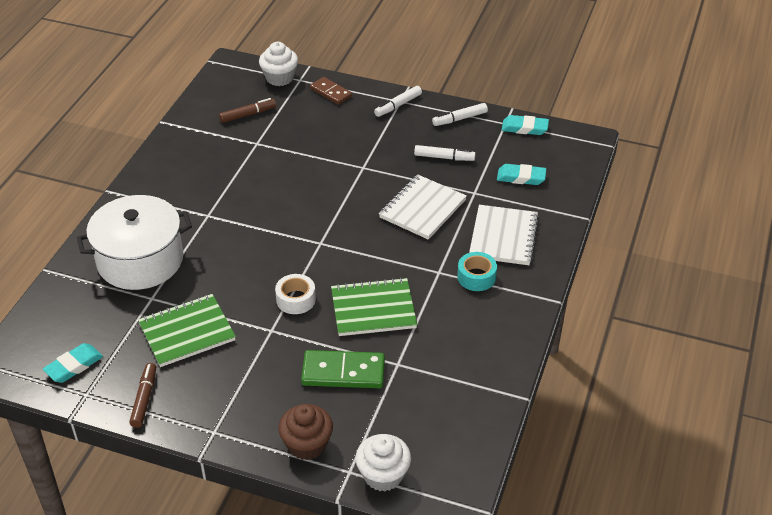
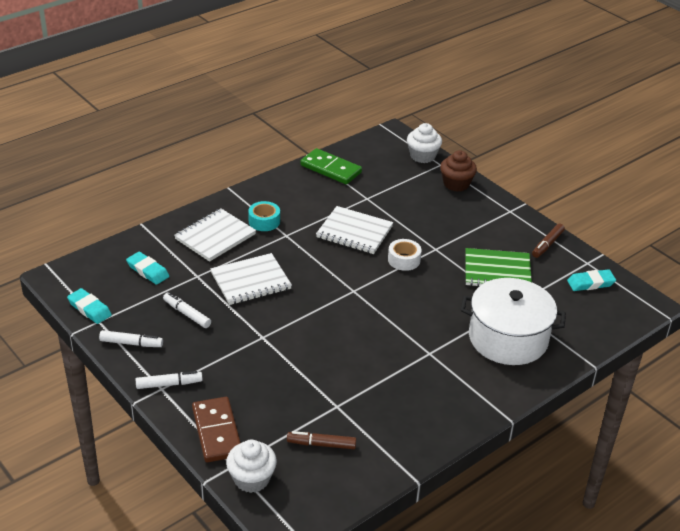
camera: 150 degrees left, 5 degrees down
green domino [301,350,385,388] -> green domino moved to [300,148,362,184]
brown domino [310,77,352,105] -> brown domino [192,397,241,462], size x1.55
green notebook [331,277,417,336] -> white notebook [316,206,393,254]

